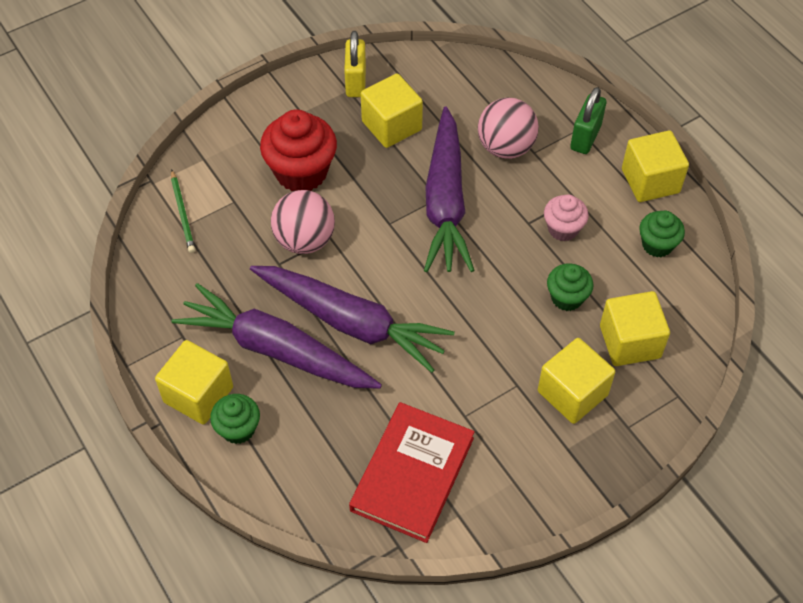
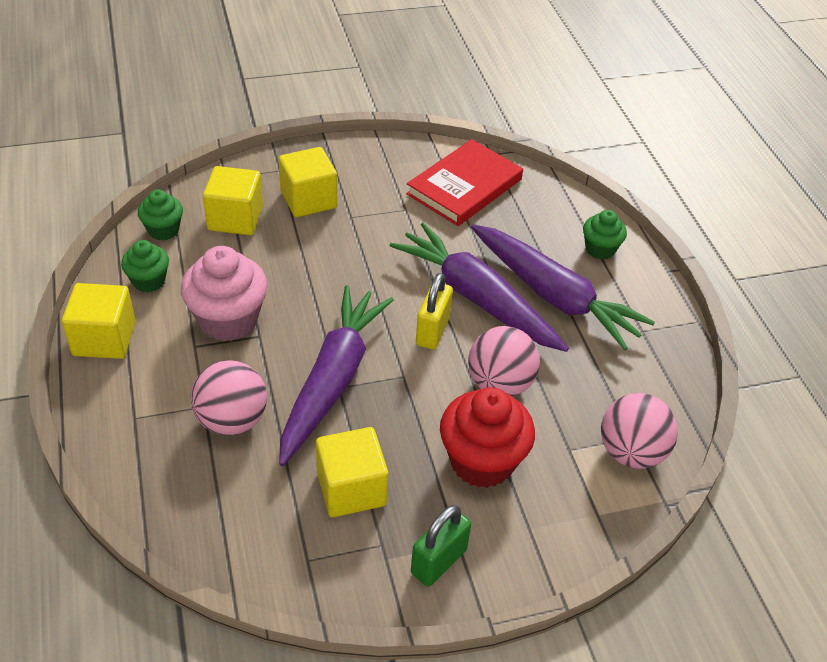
camera: 165 degrees left, 10 degrees down
yellow cube [155,340,233,424] -> none
green pencil [171,170,195,253] -> pink ball [601,393,678,469]
yellow padlock [344,31,366,97] -> yellow padlock moved to [416,273,453,350]
pink cupcake [544,194,589,241] -> pink cupcake [181,246,268,341], size x1.75
green cupcake [547,263,593,311] -> green cupcake moved to [138,189,183,241]
green padlock [570,87,606,154] -> green padlock moved to [411,505,471,586]

